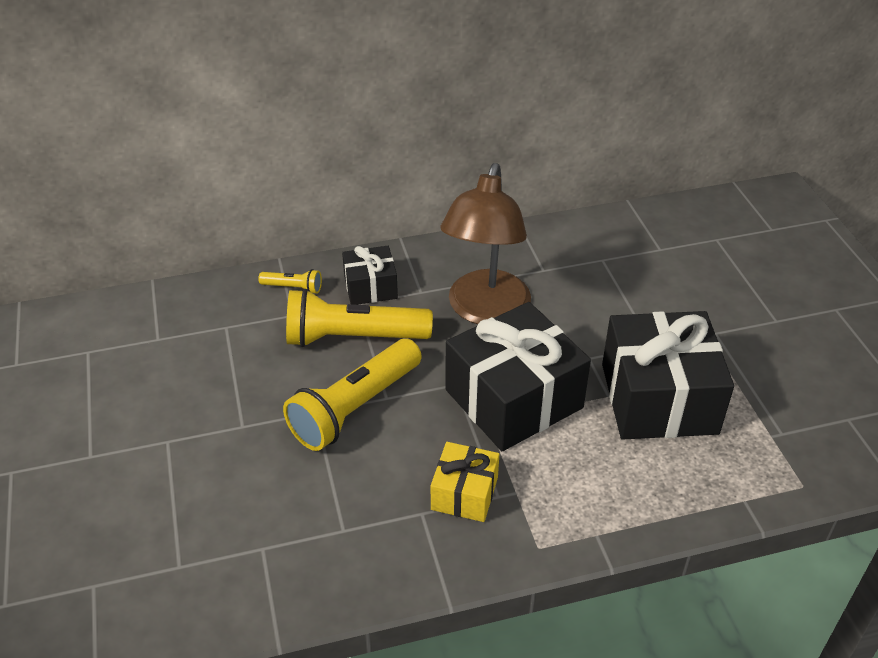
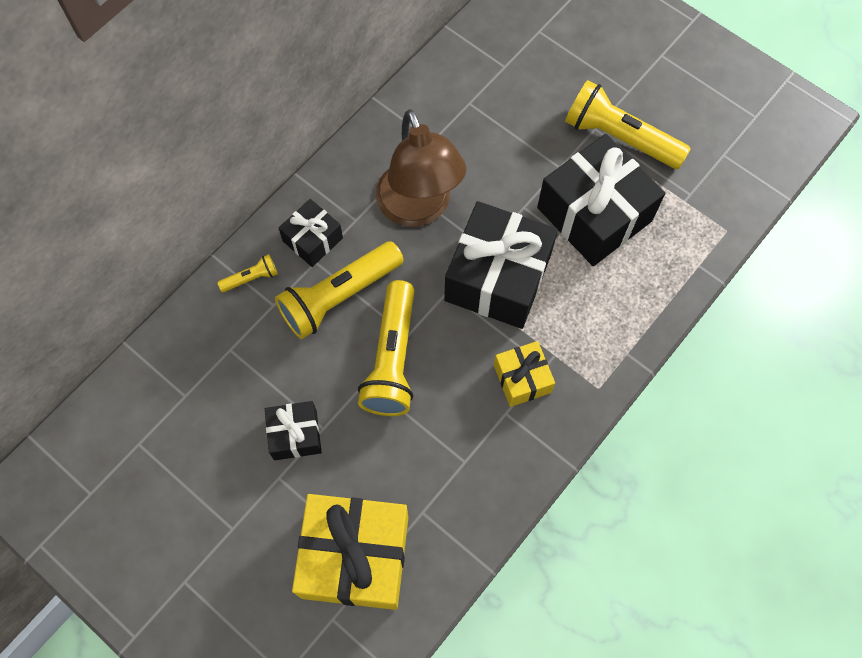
camera: 35 degrees left, 25 degrees up
none -> black gift [265,401,322,460]
none -> yellow gift [292,494,408,610]
none -> yellow flashlight [565,80,691,169]

